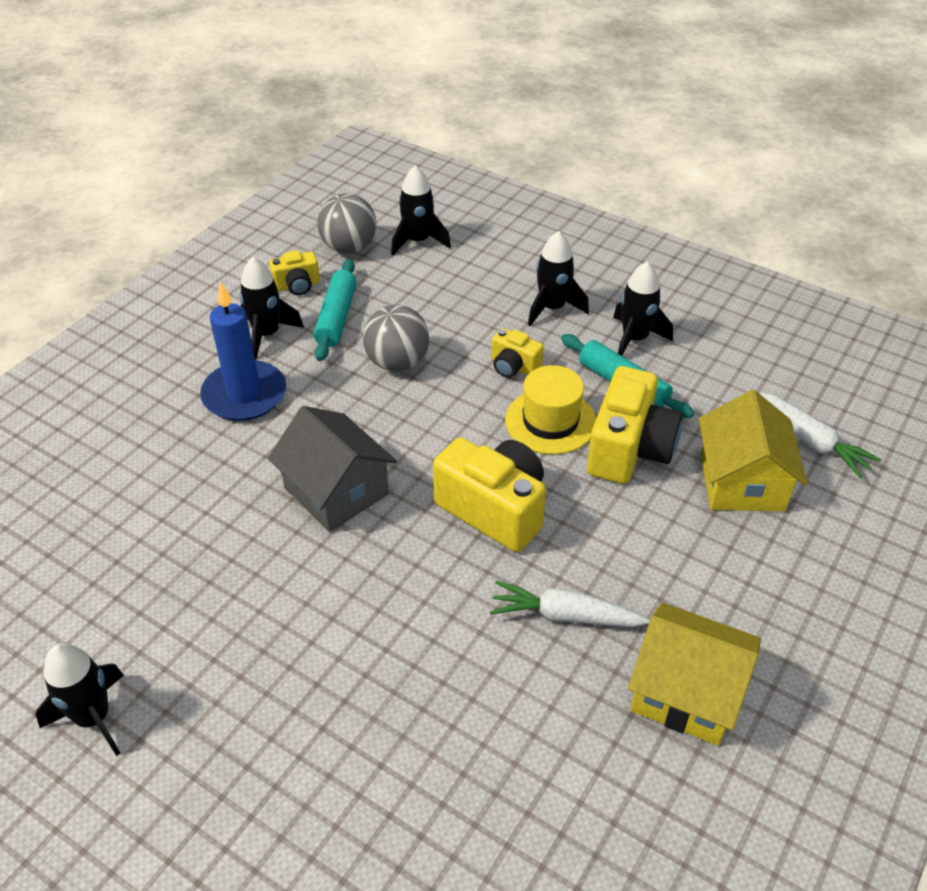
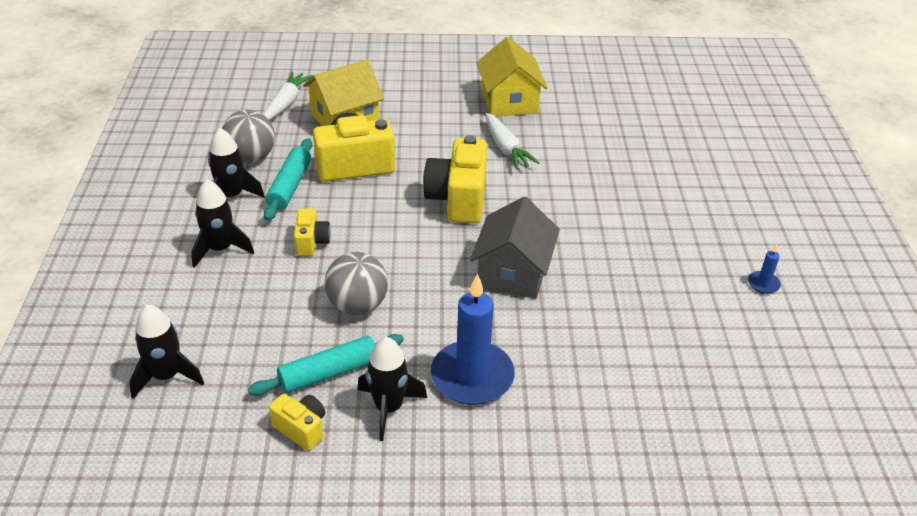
camera: 125 degrees left, 5 degrees down
black rocket [36,643,124,756] -> blue candle [748,244,781,294]
grey ball [317,193,377,254] -> grey ball moved to [222,110,275,163]
yellow hat [505,365,596,455] -> none

